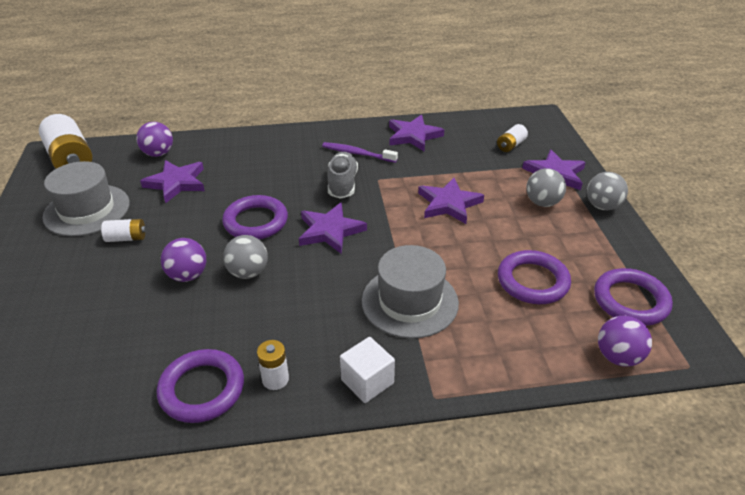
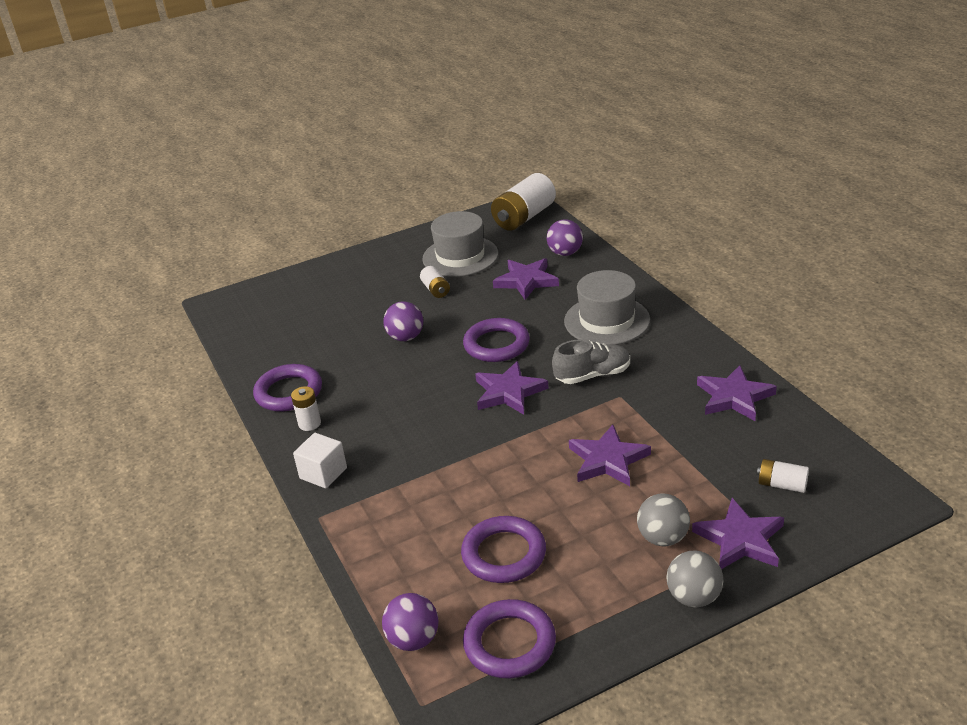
camera: 75 degrees right, 5 degrees down
grey ball [223,235,268,279] -> none
purple toothbrush [322,142,398,163] -> none
grey hat [362,245,459,339] -> grey hat moved to [564,270,650,345]

